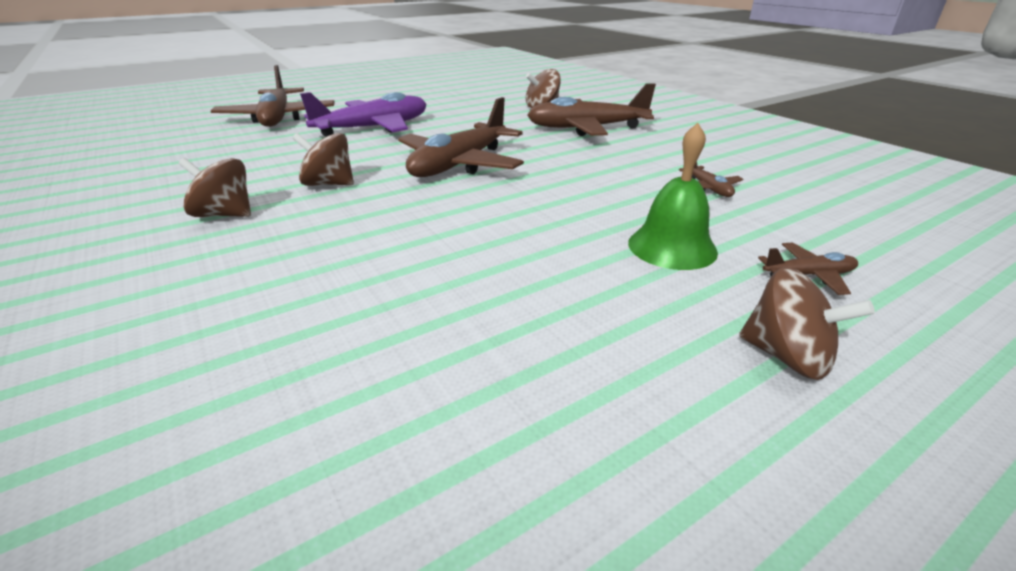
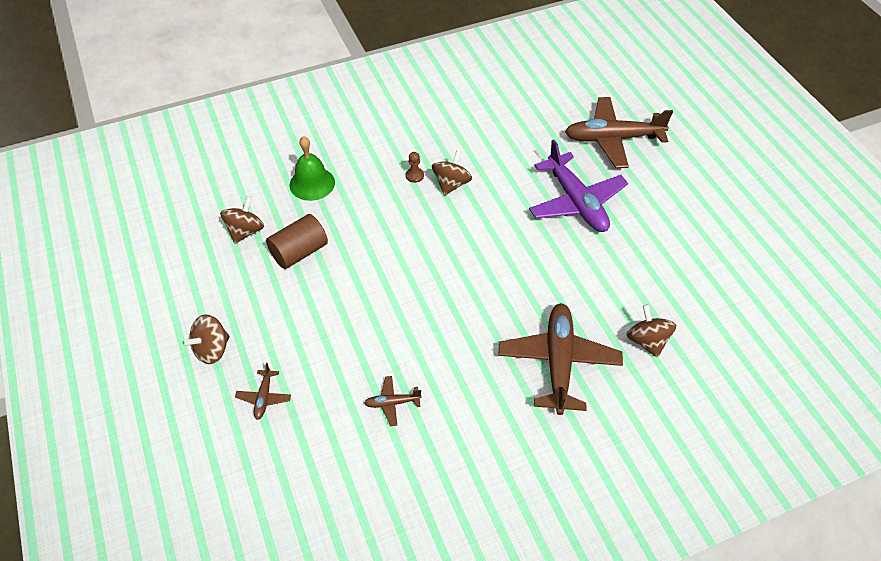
camera: 100 degrees right, 20 degrees up
brown spinning top [179,158,251,217] -> brown spinning top moved to [220,196,264,244]
brown plane [398,97,524,177] -> none
green bell [628,123,718,270] -> green bell moved to [290,136,335,201]
none -> brown cylinder [266,214,328,269]
none -> brown pawn [406,152,424,183]

